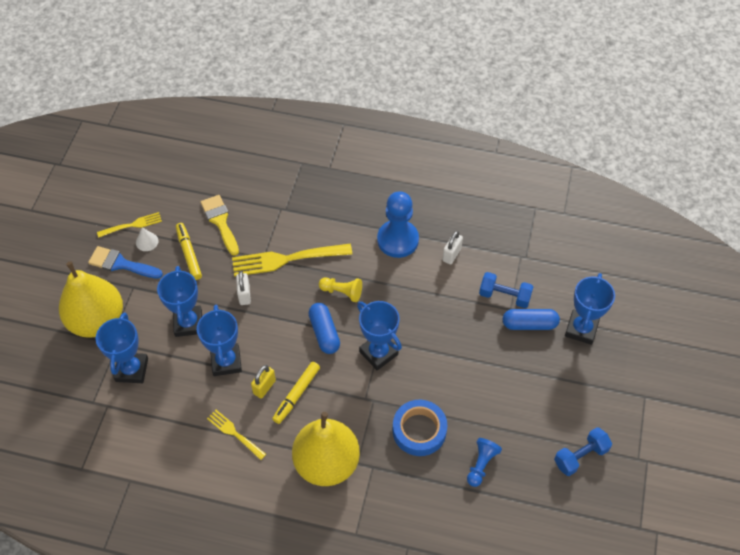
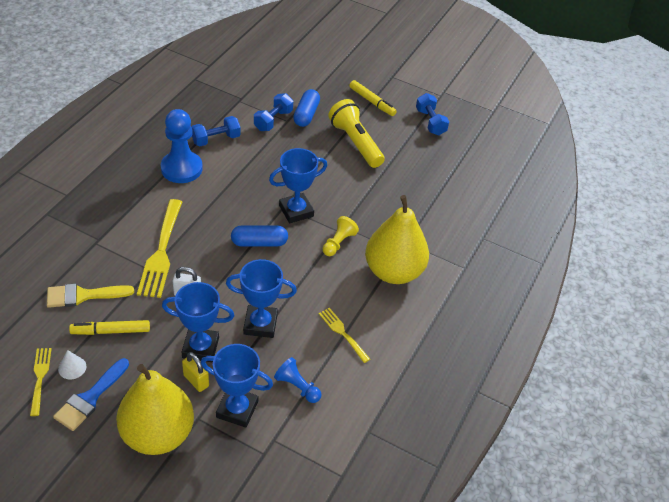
camera: 80 degrees left, 10 degrees down
yellow fork [207,410,266,460] -> yellow fork turned 90 degrees clockwise [319,308,370,363]
yellow padlock [251,365,276,399] -> yellow padlock moved to [182,352,209,392]
yellow marker [272,362,320,424] -> yellow marker moved to [349,80,397,116]
yellow pawn [319,277,362,302] -> yellow pawn moved to [323,216,359,256]
blue tape [393,400,447,456] -> none
white padlock [442,231,463,264] -> blue dumbbell [192,116,241,147]
blue pawn [467,438,502,487] -> blue pawn moved to [274,357,322,403]
blue trophy [565,273,615,345] -> none
none -> yellow flashlight [328,99,385,168]

